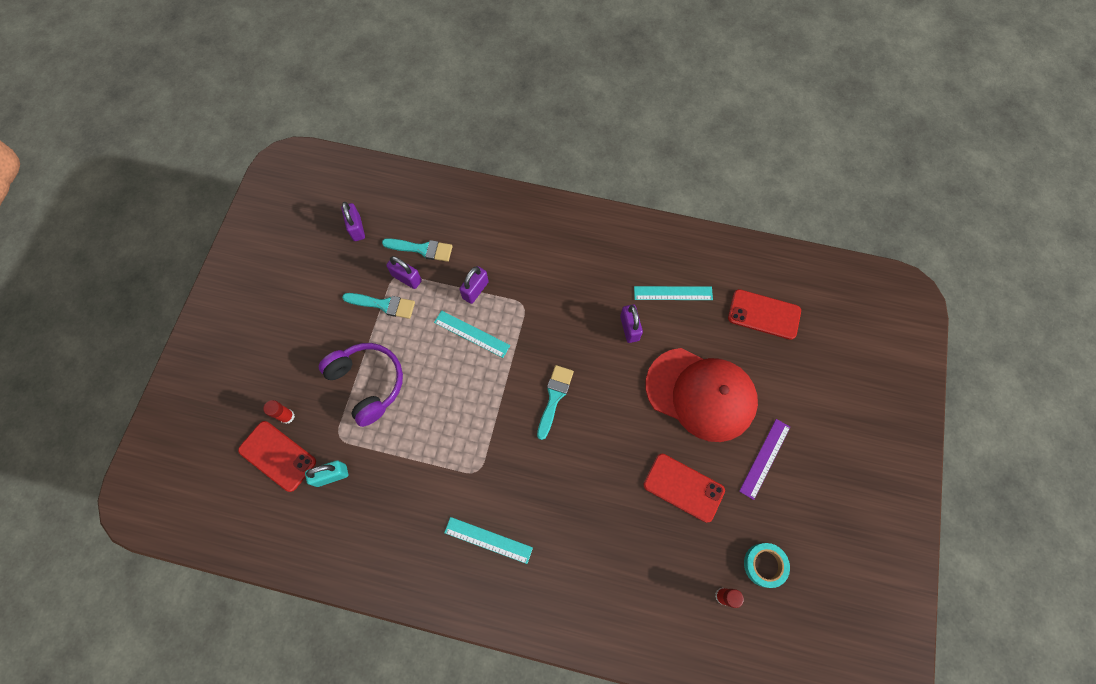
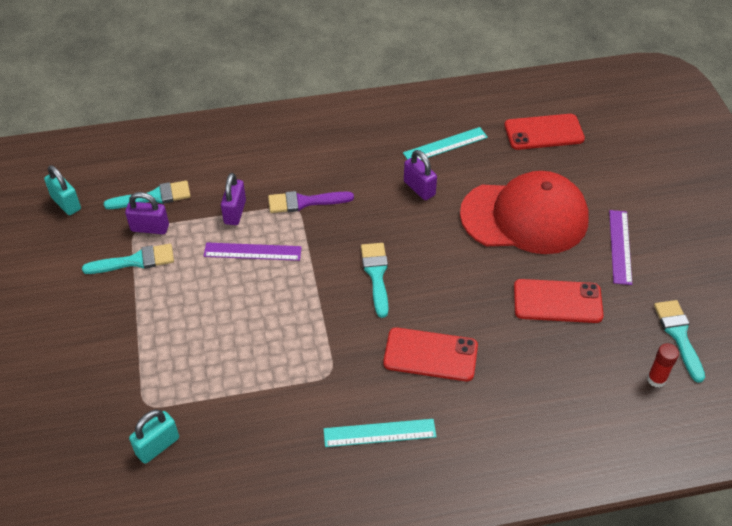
camera: 25 degrees left, 20 degrees down
red phone [238,421,316,492] -> red phone moved to [383,327,478,381]
red glue stick [263,400,295,424] -> none
purple headphones [319,343,403,427] -> none
purple padlock [341,202,365,241] -> turquoise padlock [44,165,81,215]
turquoise ruler [434,310,510,358] -> purple ruler [204,243,302,261]
turquoise tape [744,543,790,588] -> turquoise brush [654,300,705,383]
none -> purple brush [268,191,354,213]

